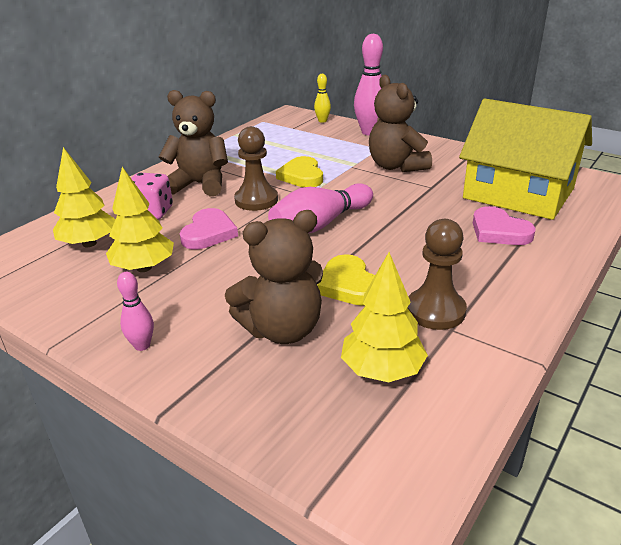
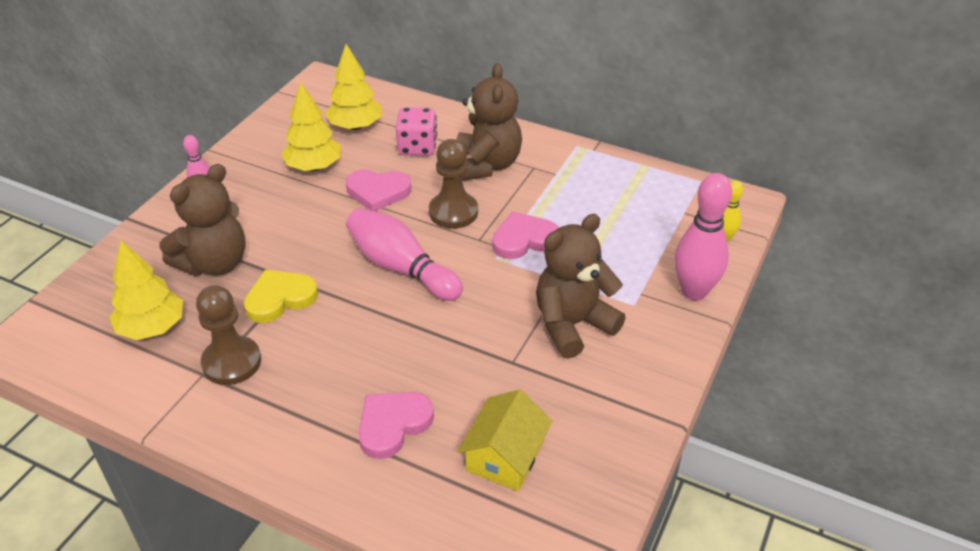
camera: 80 degrees right, 10 degrees up
brown teddy bear [225,210,323,344] -> brown teddy bear turned 105 degrees counterclockwise [160,164,246,276]
yellow heart [276,156,323,187] -> pink heart [492,211,559,259]
yellow house [459,99,592,220] -> yellow house [457,389,553,491], size x0.50

